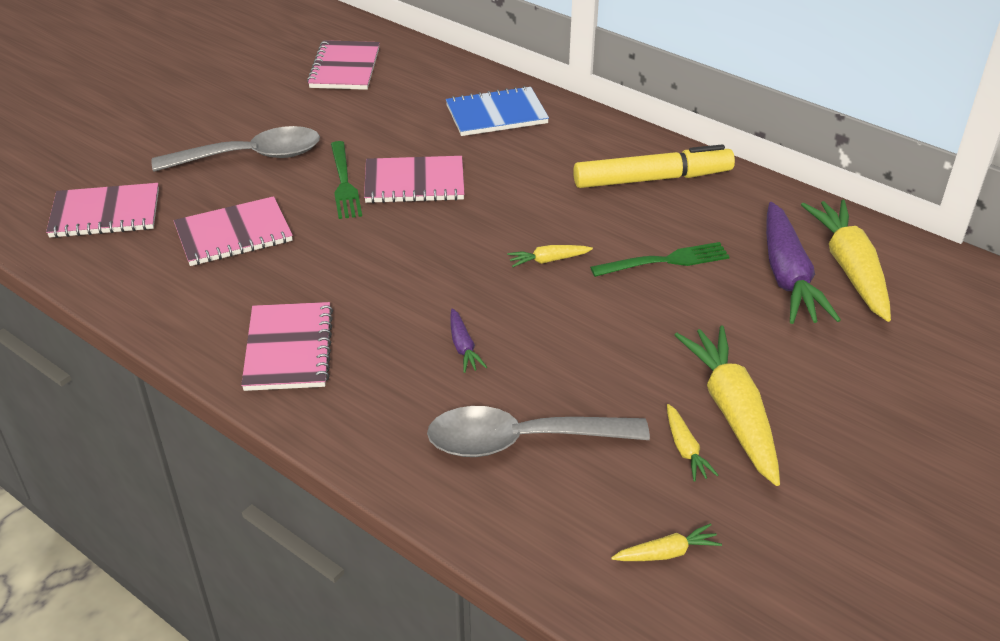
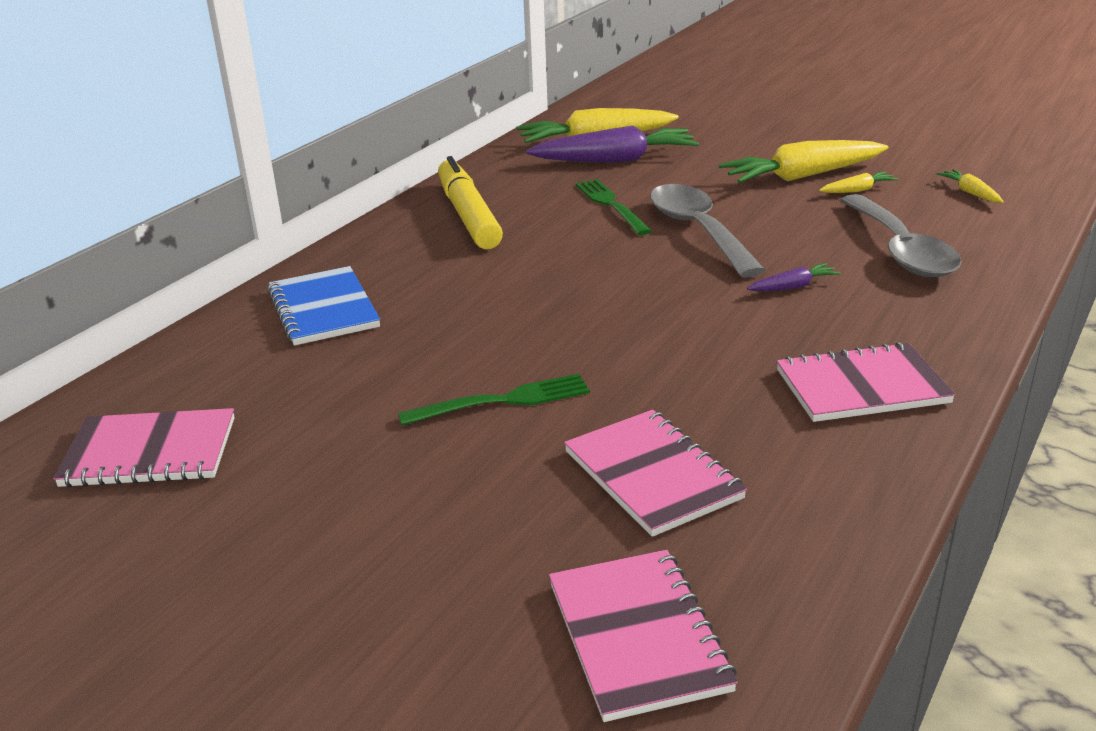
camera: 95 degrees left, 10 degrees down
grey spoon [152,126,320,172] -> grey spoon moved to [650,184,765,277]
pink notebook [364,156,465,203] -> none
yellow carrot [507,245,593,267] -> none

